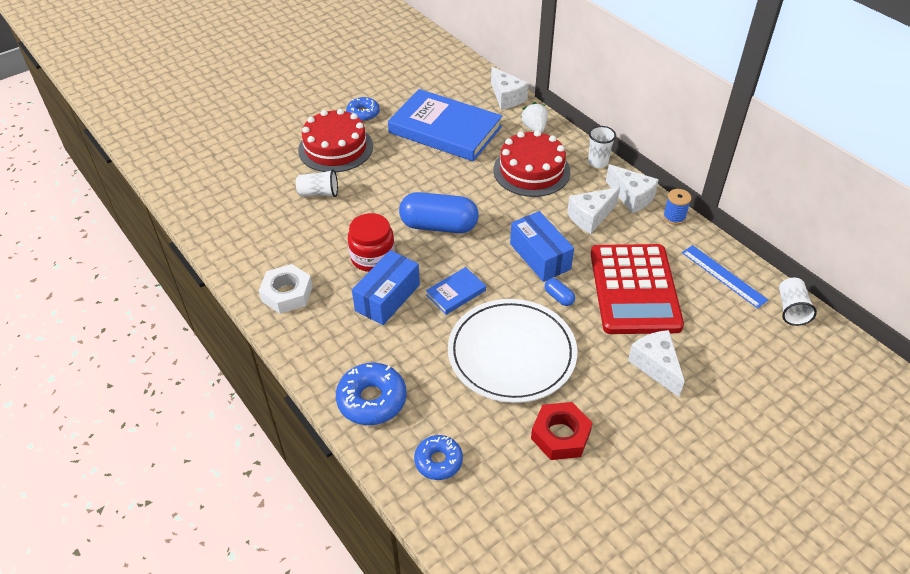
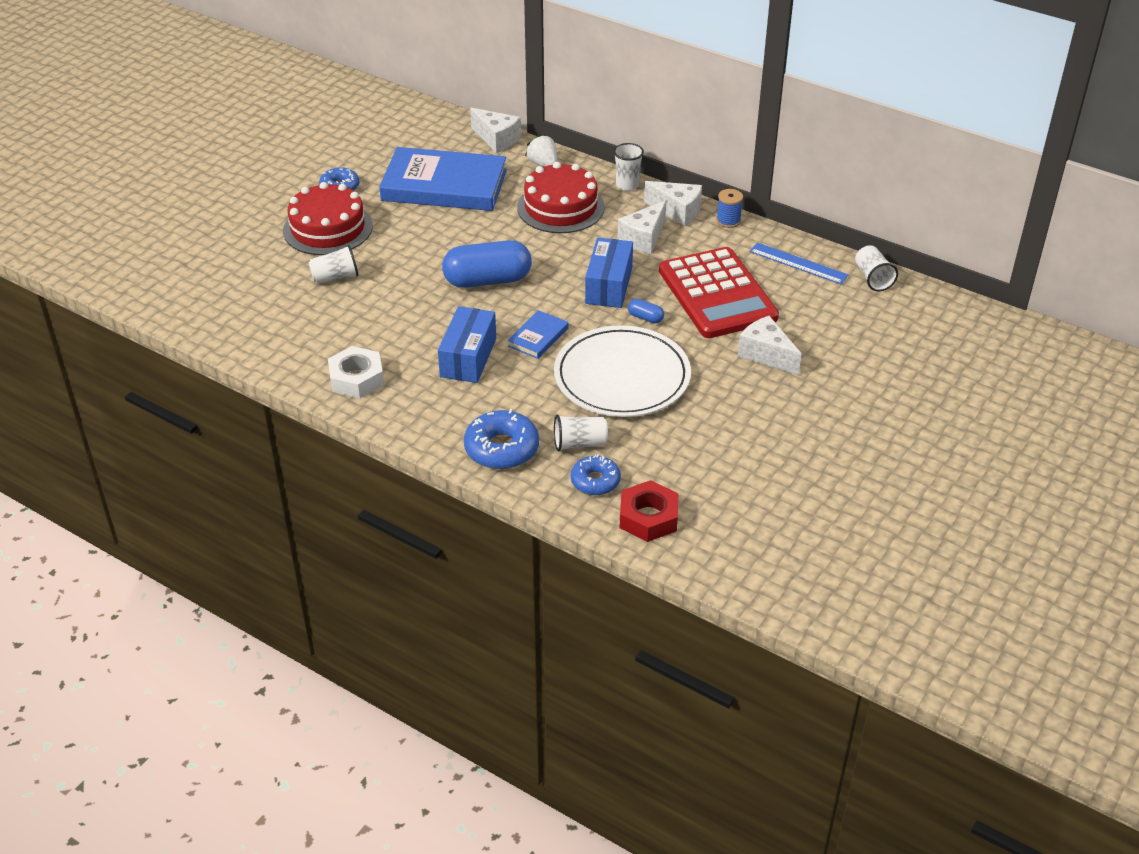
camera: 20 degrees left, 5 degrees down
red jar [348,213,395,272] -> none
blue box [510,211,574,282] -> blue box turned 60 degrees clockwise [585,238,633,308]
red nut [531,402,593,460] -> red nut moved to [620,480,678,542]
none -> white cup [554,415,608,451]

